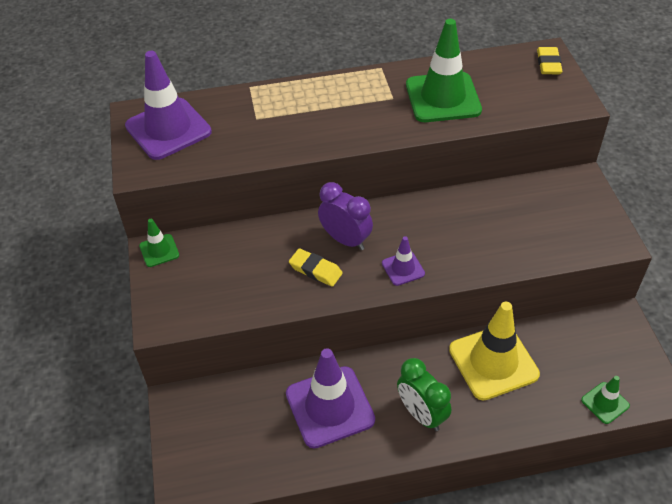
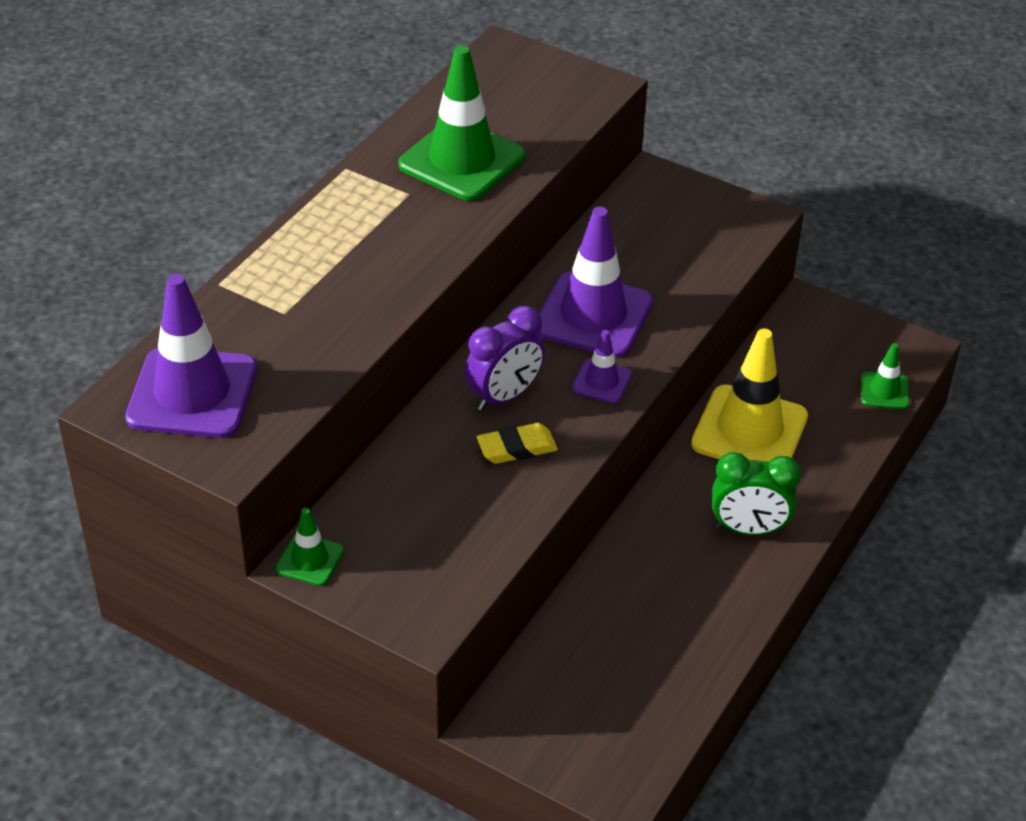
camera: 50 degrees left, 5 degrees down
purple traffic cone [286,348,375,449] -> purple traffic cone moved to [536,207,653,358]
purple clock [318,182,373,250] -> purple clock turned 150 degrees clockwise [465,306,545,411]
yellow eraser [537,47,563,74] -> none

